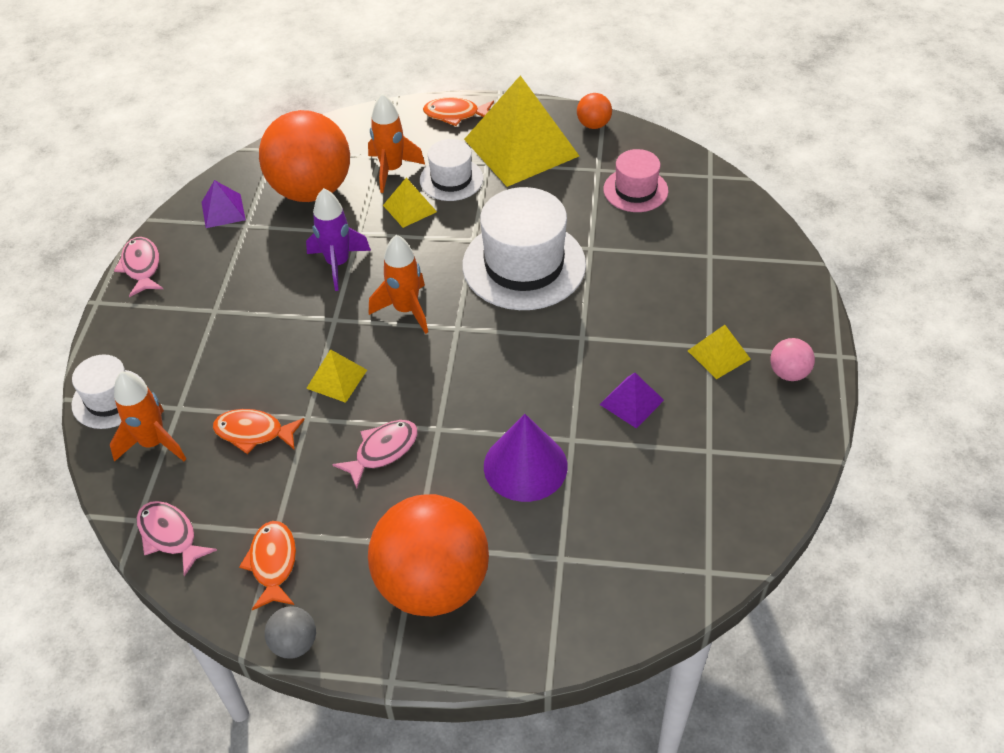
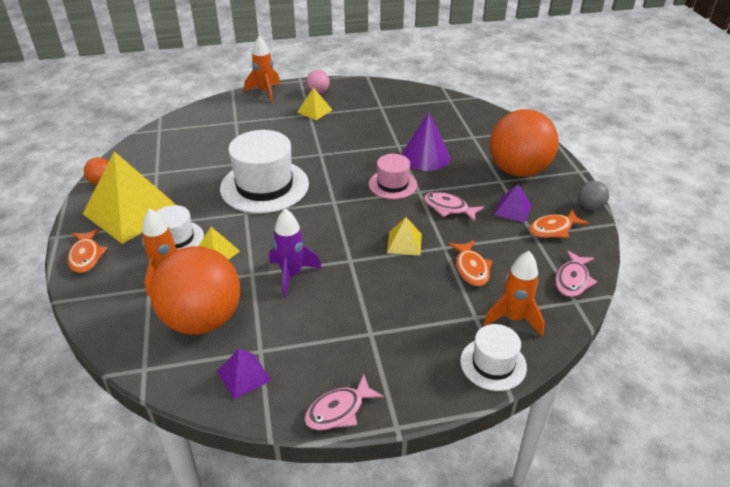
camera: 110 degrees left, 10 degrees down
orange rocket [369,235,428,334] -> orange rocket moved to [245,36,281,103]
purple pyramid [599,373,664,429] -> purple pyramid moved to [494,184,531,223]
pink hat [603,149,668,212] -> pink hat moved to [369,154,417,199]

